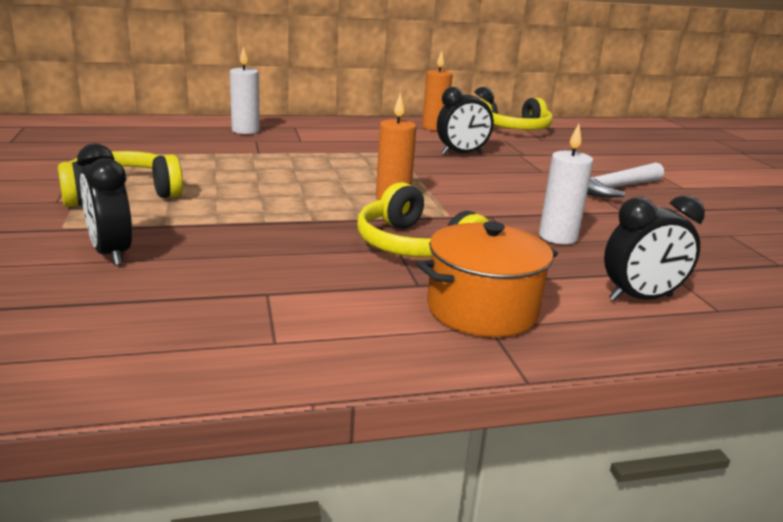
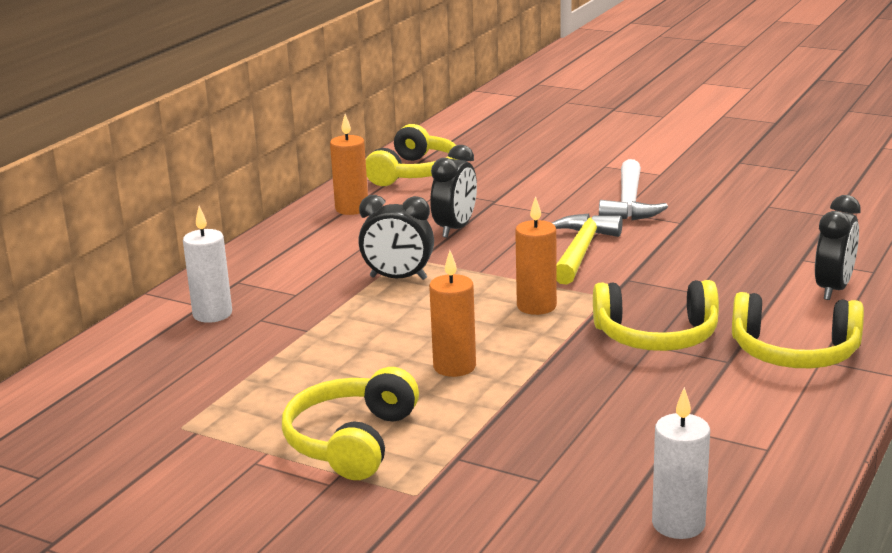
camera: 45 degrees left, 0 degrees up
black clock [77,144,132,266] -> black clock moved to [358,195,434,280]
orange pot [417,221,558,337] -> yellow headphones [732,292,864,368]
white candle [539,124,593,244] -> white candle moved to [652,387,710,539]
none -> orange candle [429,251,476,377]
none -> yellow hammer [552,214,623,285]

